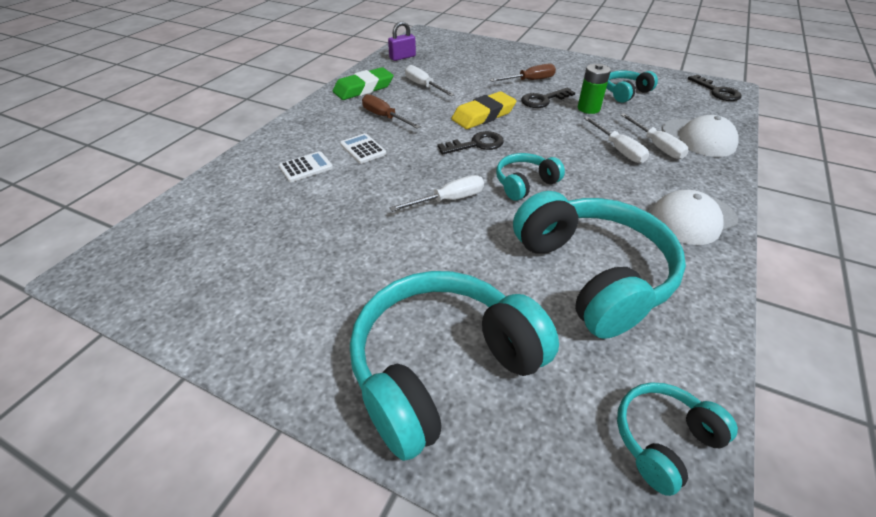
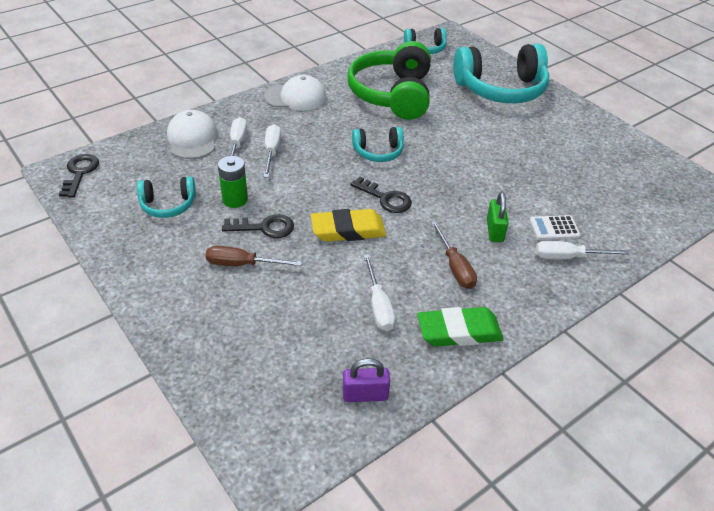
camera: 155 degrees left, 0 degrees up
white calculator [340,133,386,164] -> green padlock [487,192,509,242]
white screwdriver [389,175,484,212] -> white screwdriver moved to [535,241,630,259]
black key [438,131,504,155] -> black key turned 150 degrees counterclockwise [351,177,412,213]
turquoise headphones [513,191,686,339] -> green headphones [347,41,431,120]

